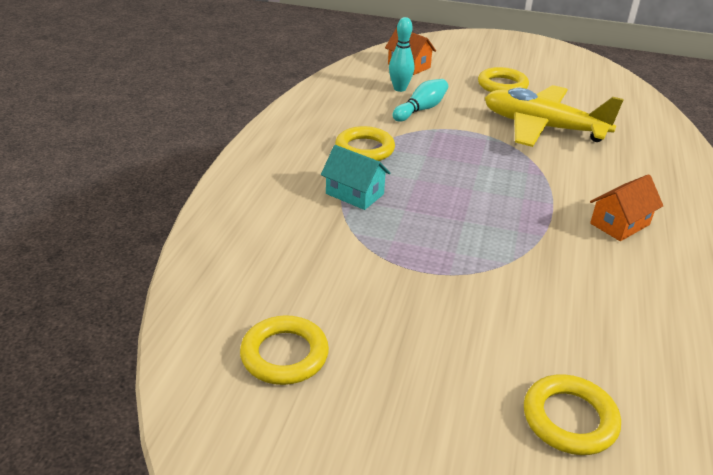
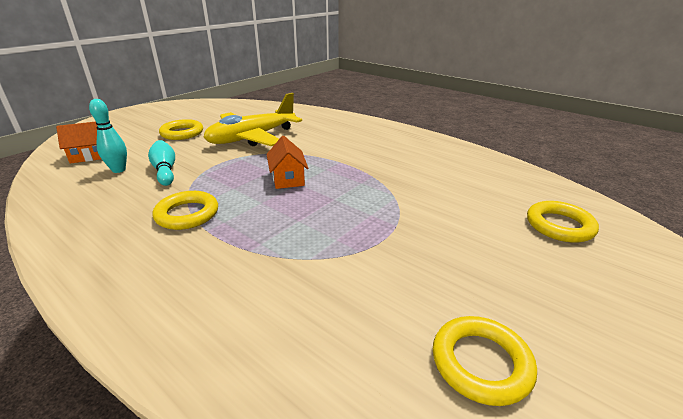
camera: 65 degrees left, 5 degrees down
turquoise house [321,145,390,210] -> none
orange house [590,174,663,241] -> orange house moved to [266,136,308,189]

